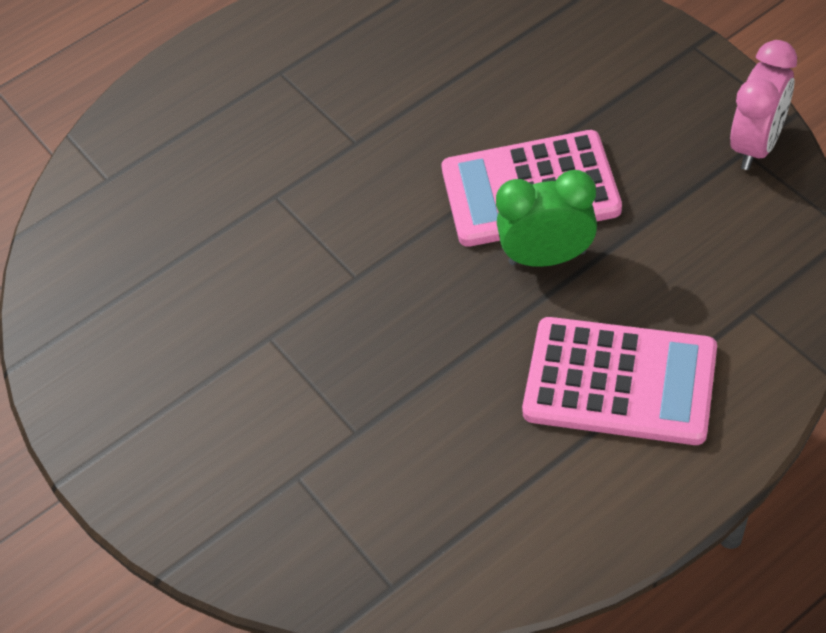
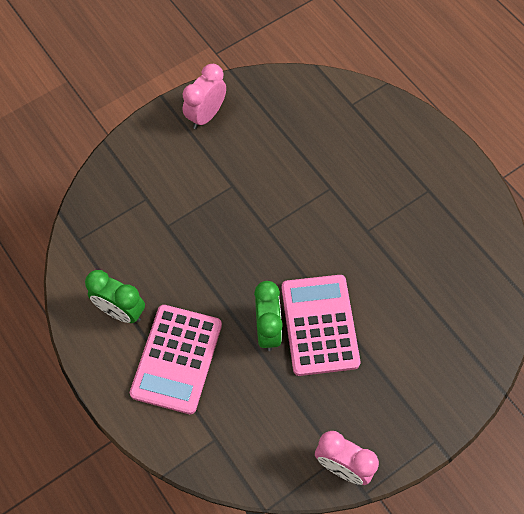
camera: 85 degrees right, 10 degrees up
none -> green clock [85,270,145,323]
none -> pink clock [183,64,226,129]

